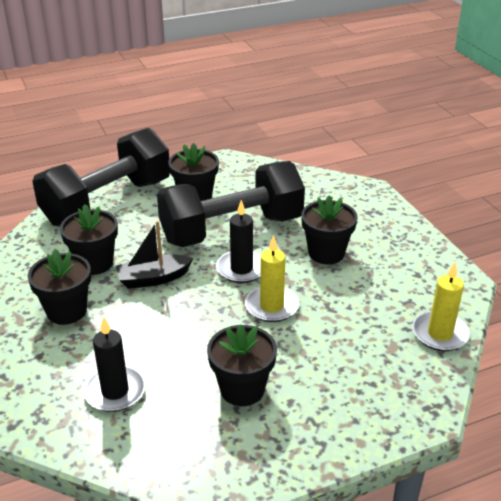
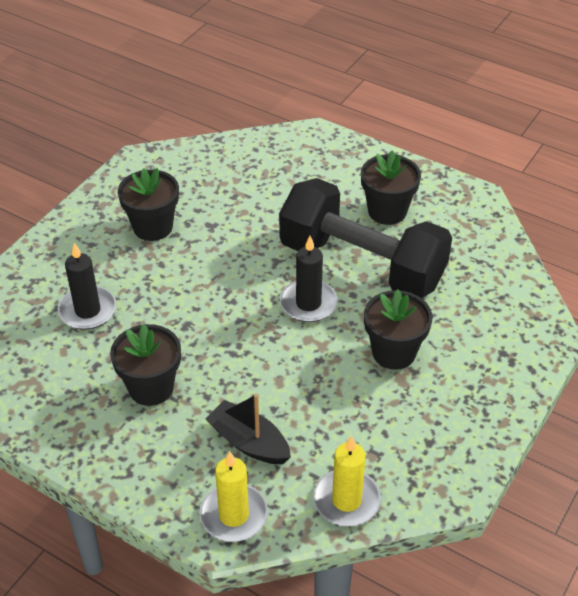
camera: 55 degrees right, 10 degrees up
black dumbbell [32,128,170,227] -> none
black flower pot [60,204,118,275] -> none
black boat [115,220,193,289] -> black boat moved to [205,394,291,464]
yellow candle [245,235,299,322] -> yellow candle moved to [199,451,268,542]

